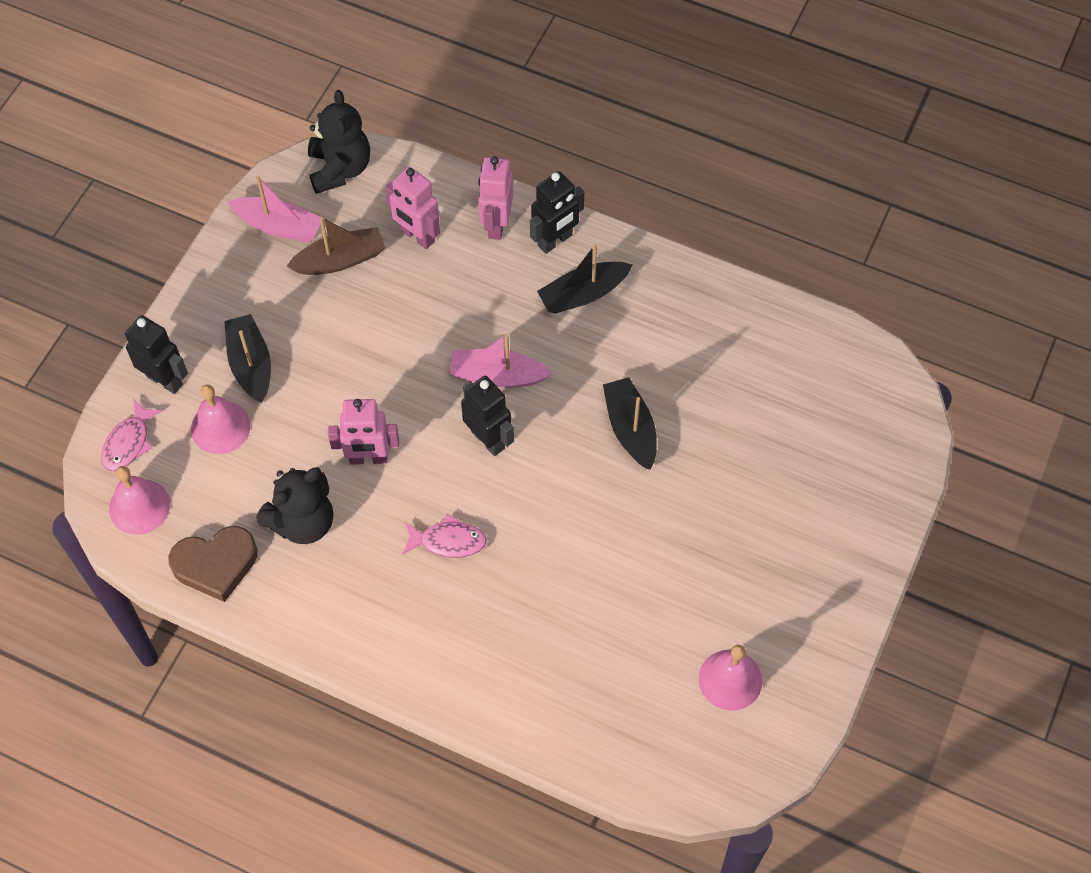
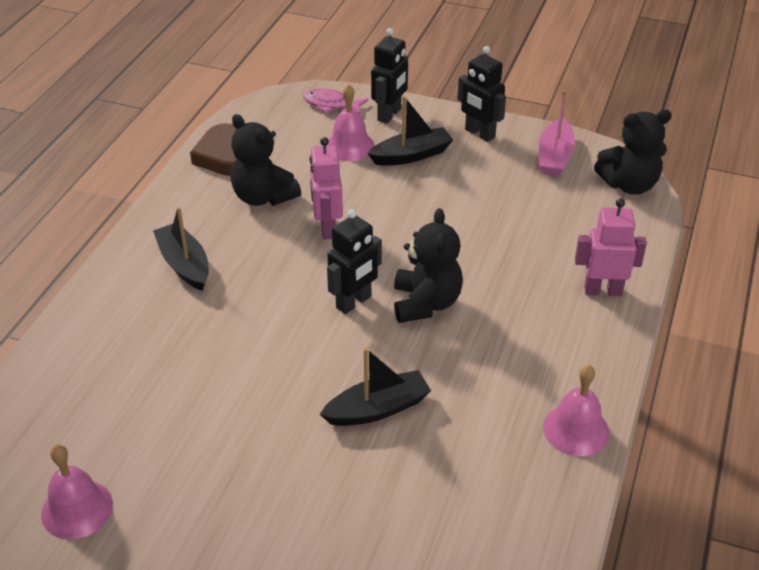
camera: 85 degrees right, 20 degrees down
pink bell [109,466,170,535] -> pink bell moved to [543,365,610,456]
brown boat [287,217,386,275] -> none
pink robot [385,167,440,249] -> none
pink fish [402,514,487,558] -> none
pink boat [449,334,552,388] -> black teddy bear [394,208,463,323]
black robot [530,171,584,254] -> black robot moved to [458,46,506,142]
black boat [537,244,633,314] -> black boat moved to [153,207,209,291]

